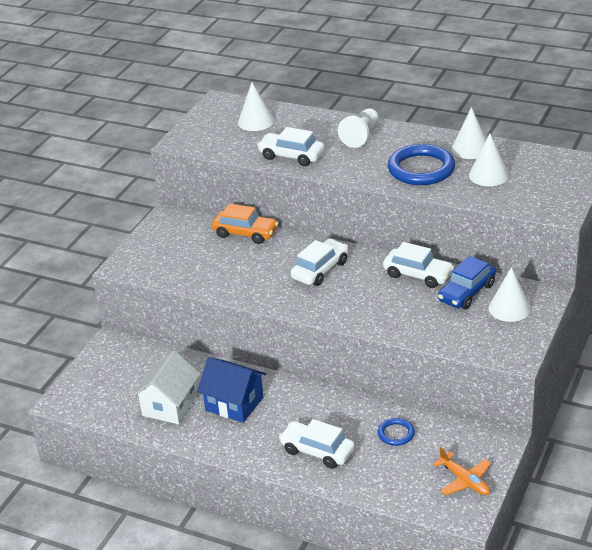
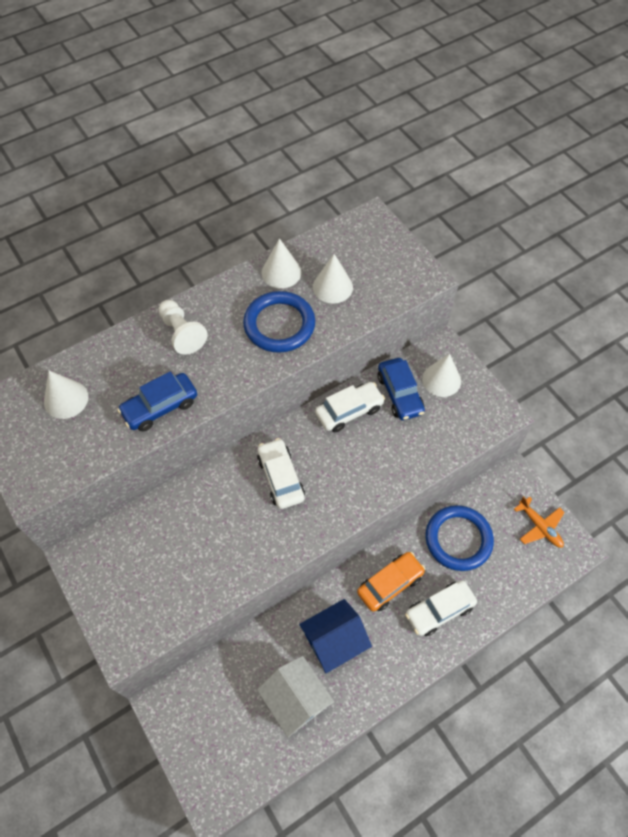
camera: 60 degrees left, 25 degrees up
orange car [212,203,278,244] -> orange car moved to [357,552,425,612]
white car [257,127,324,166] -> blue car [117,371,197,431]
blue ring [378,418,415,446] -> blue ring [425,505,494,571], size x1.98
orange plane [433,447,491,495] -> orange plane turned 60 degrees clockwise [514,496,565,548]

